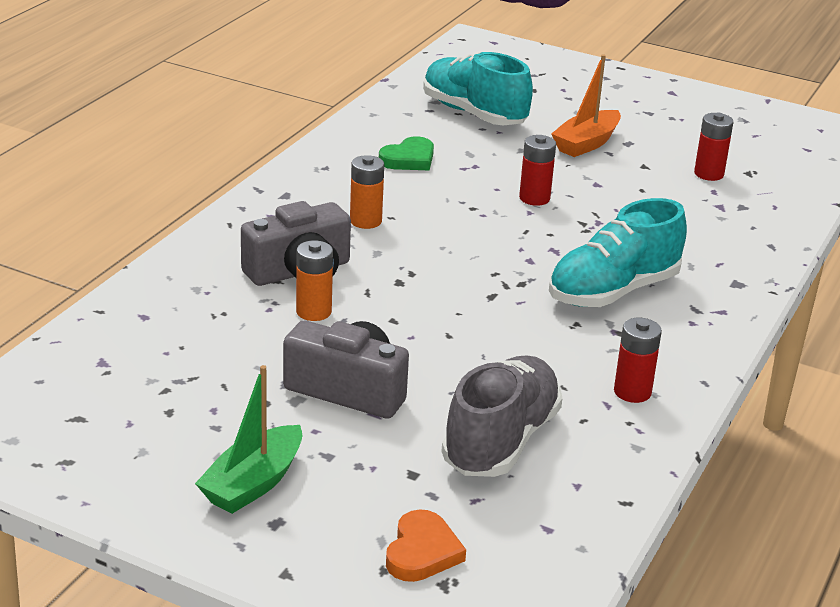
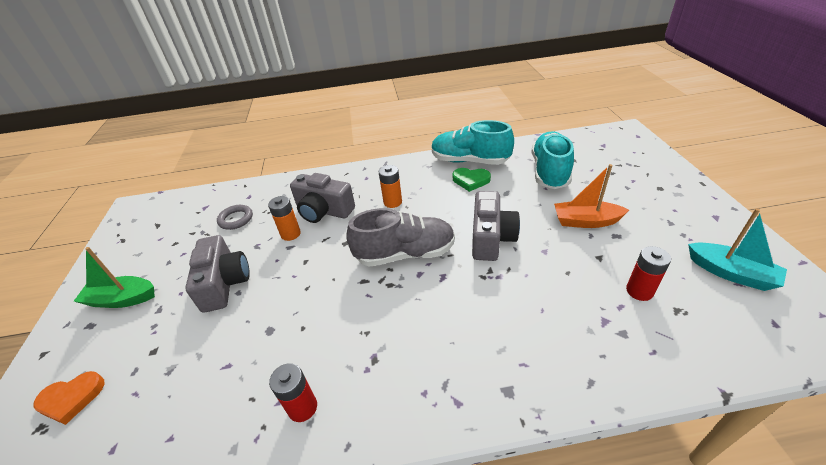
camera: 60 degrees right, 10 degrees up
grey shoe [441,355,563,477] -> grey shoe moved to [346,208,455,267]
red battery [519,135,556,206] -> grey camera [472,191,520,261]
turquoise shoe [549,198,687,307] -> turquoise shoe moved to [432,120,514,165]
none -> grey ring [217,205,253,230]
none -> turquoise boat [688,208,787,291]

